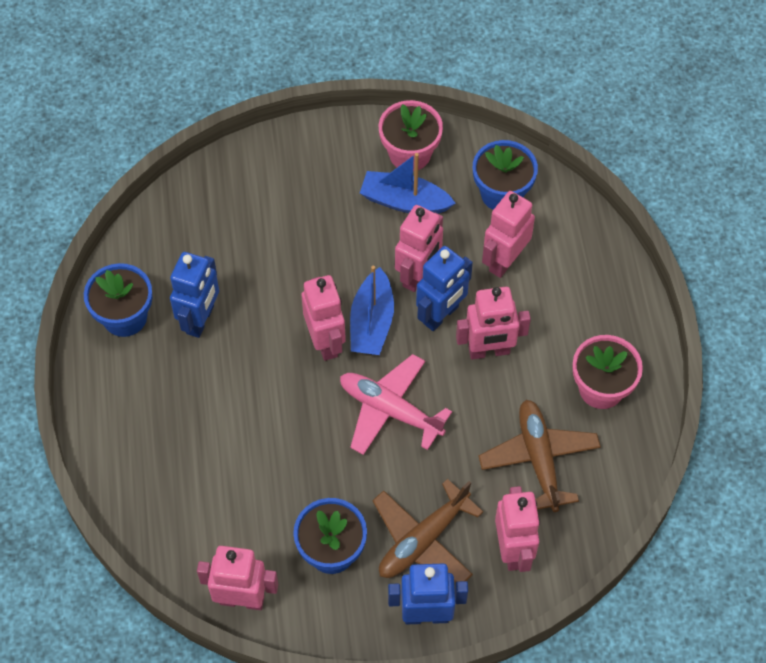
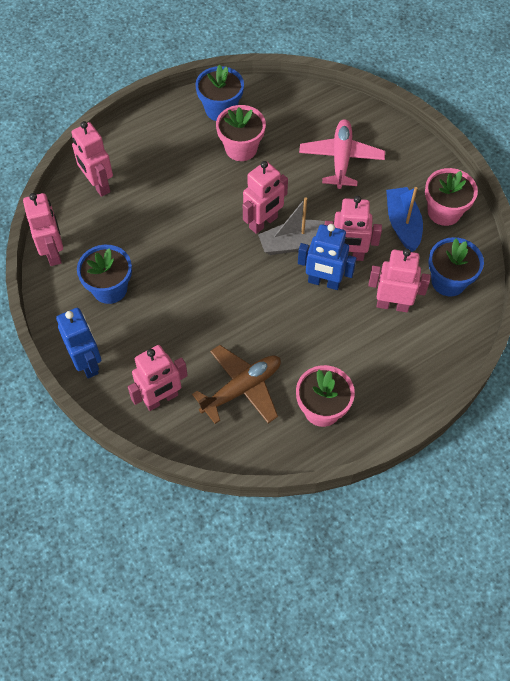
camera: 65 degrees right, 0 degrees up
blue robot [170,252,219,338] -> pink flower pot [216,105,266,161]
pink plane [340,354,452,455] -> pink plane moved to [299,119,385,189]
blue boat [350,266,394,355] -> grey boat [258,197,325,255]
brown plane [373,479,483,582] -> none
pink robot [456,287,531,360] -> pink robot moved to [71,121,113,197]

